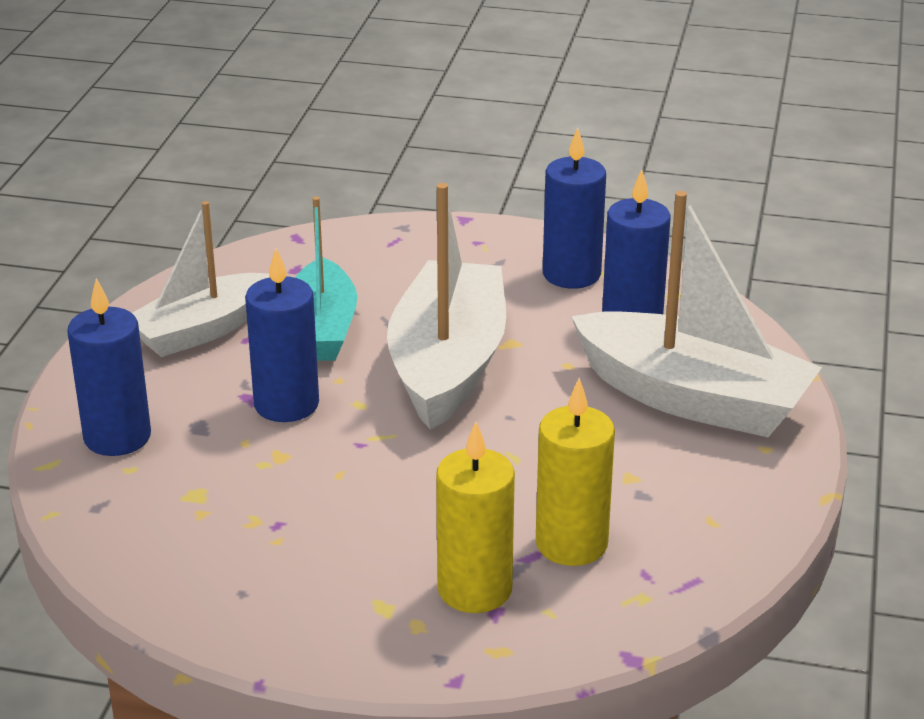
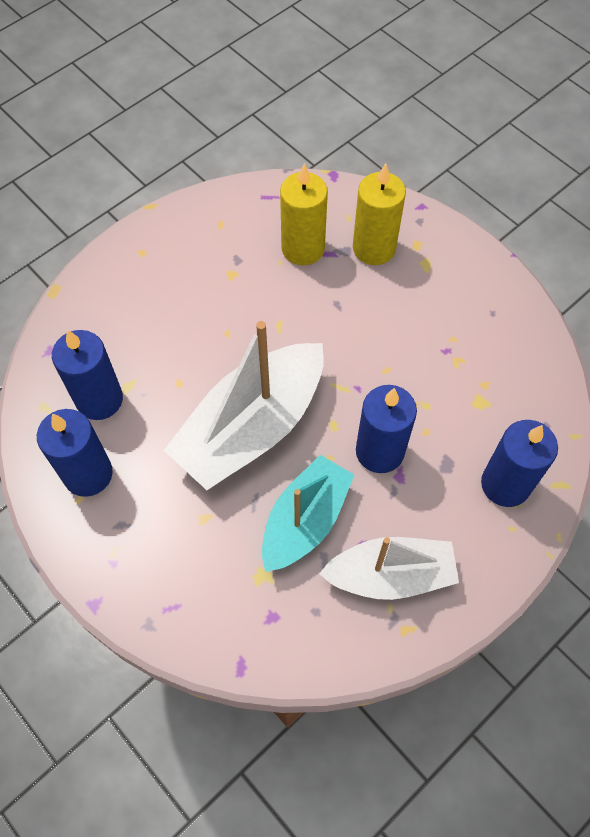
camera: 145 degrees left, 30 degrees up
white boat [571,191,822,437] -> none

